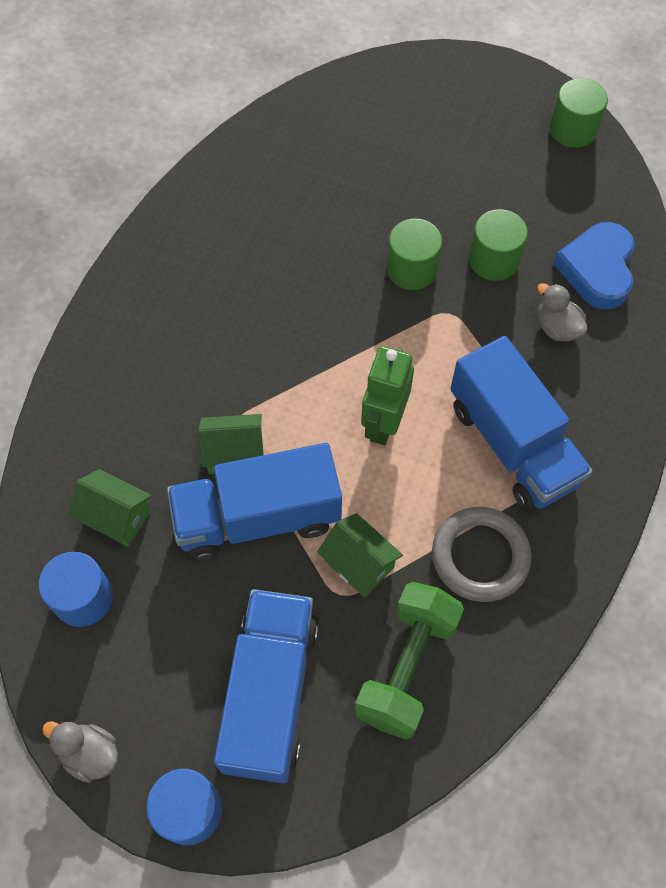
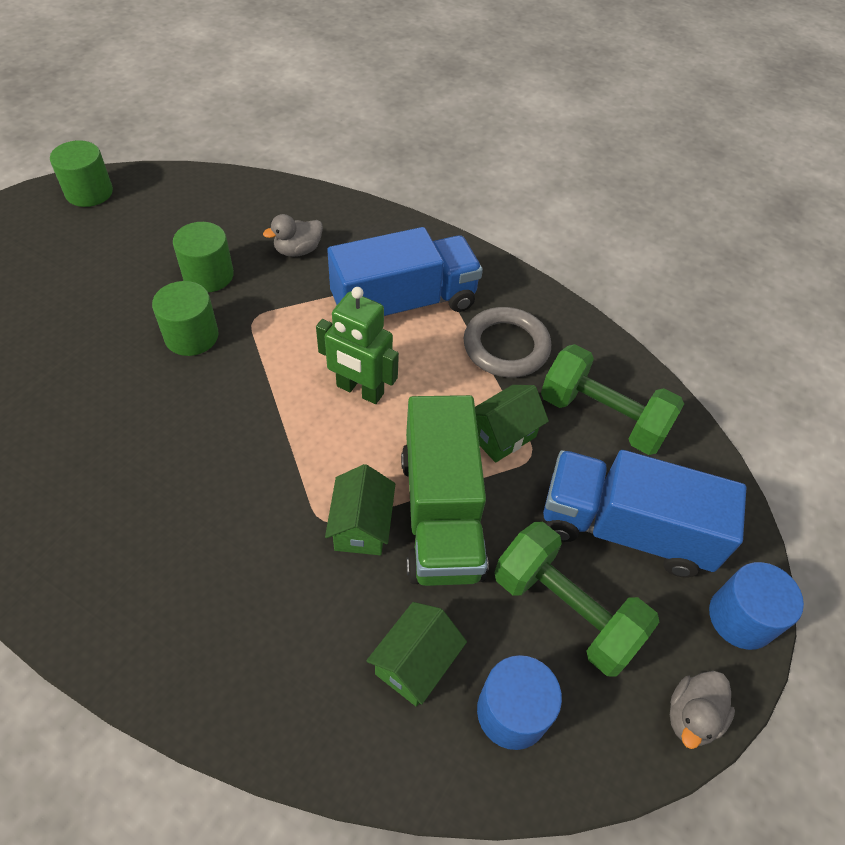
camera: 85 degrees left, 10 degrees down
blue truck [167,443,342,561] -> green truck [401,395,488,586]
blue heart [553,222,635,309] -> none
none -> green dumbbell [494,522,659,676]

